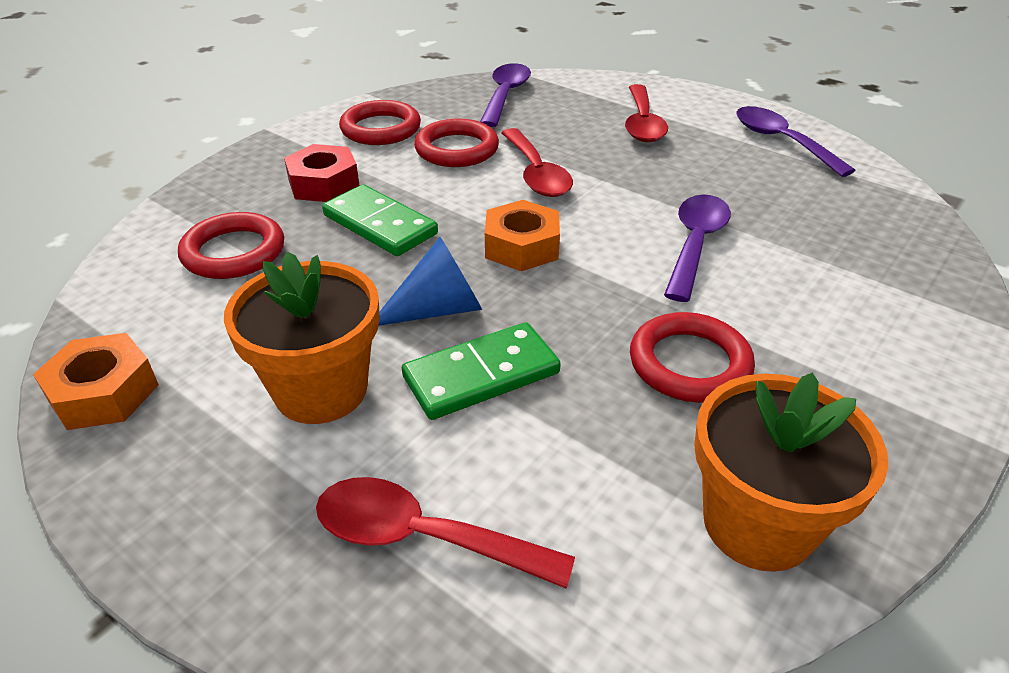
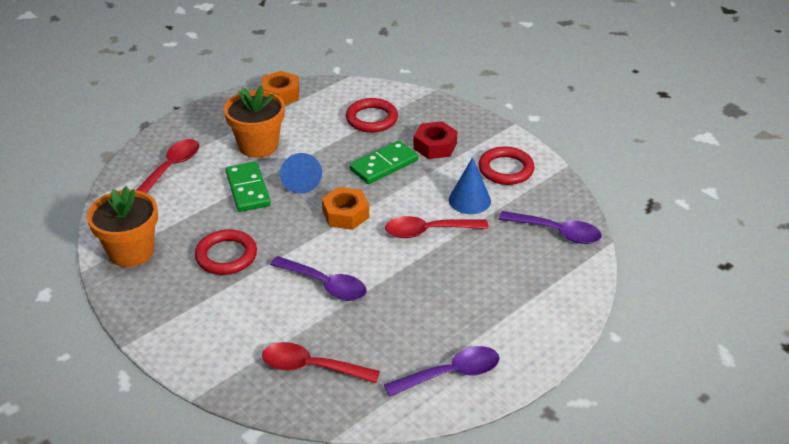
camera: 100 degrees right, 0 degrees up
red ring [414,119,499,167] -> blue cone [449,157,491,214]
red spoon [625,84,668,142] -> red spoon moved to [262,342,380,383]

